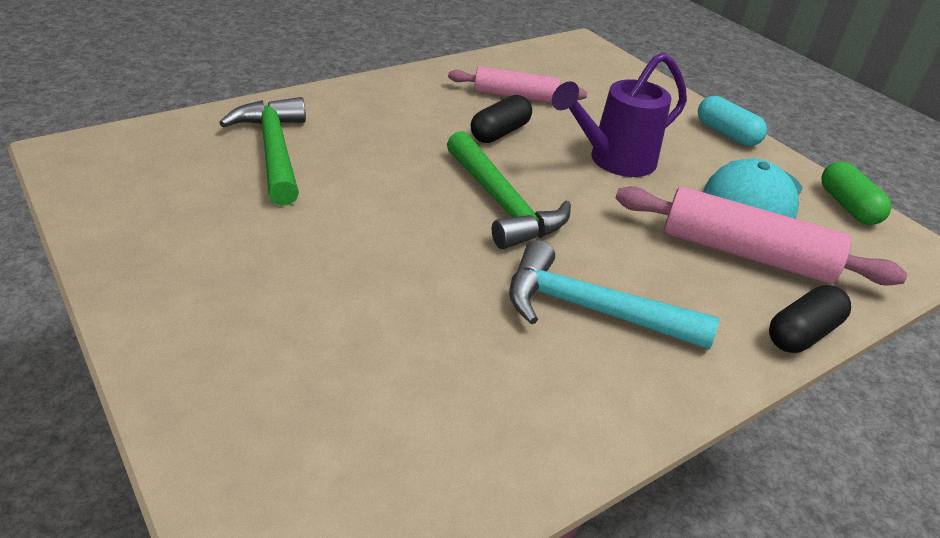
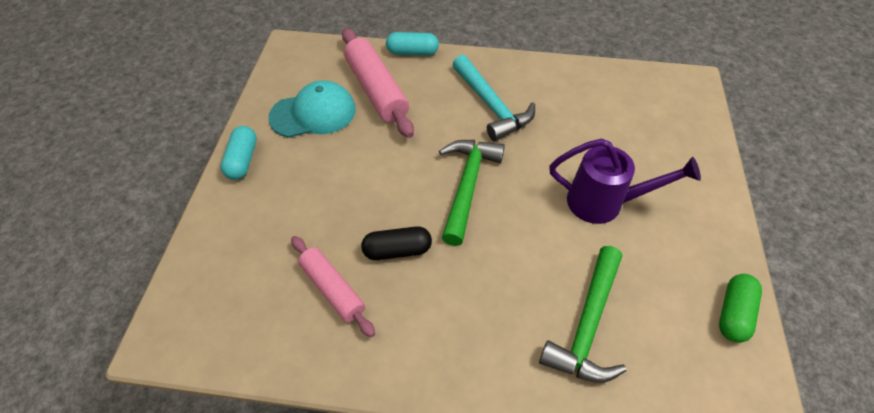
camera: 135 degrees left, 15 degrees up
purple watering can [552,52,687,177] -> purple watering can moved to [549,138,701,224]
black capsule [769,285,851,353] -> turquoise capsule [386,32,439,56]
green capsule [821,161,892,225] -> green capsule moved to [719,274,762,343]

